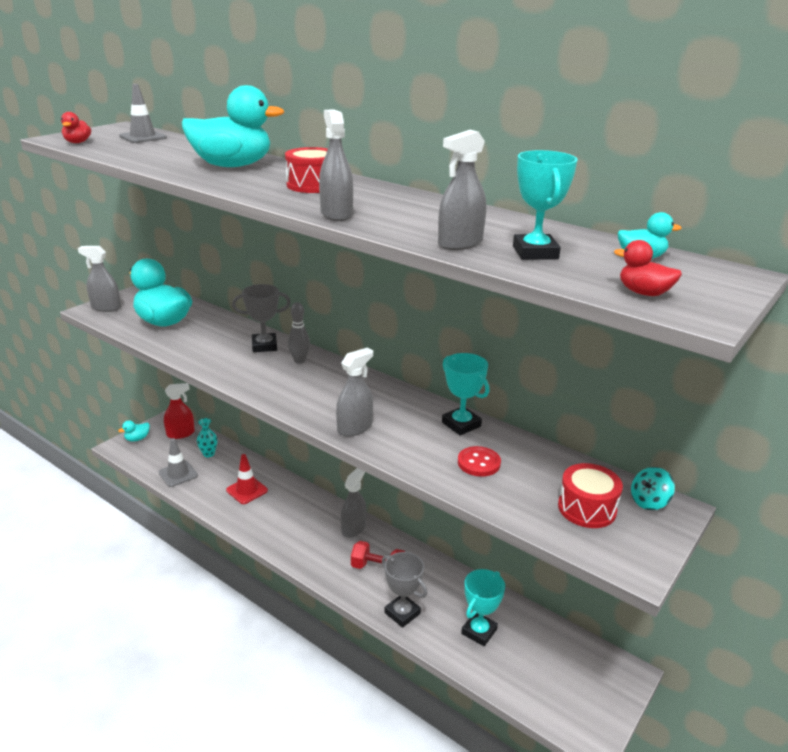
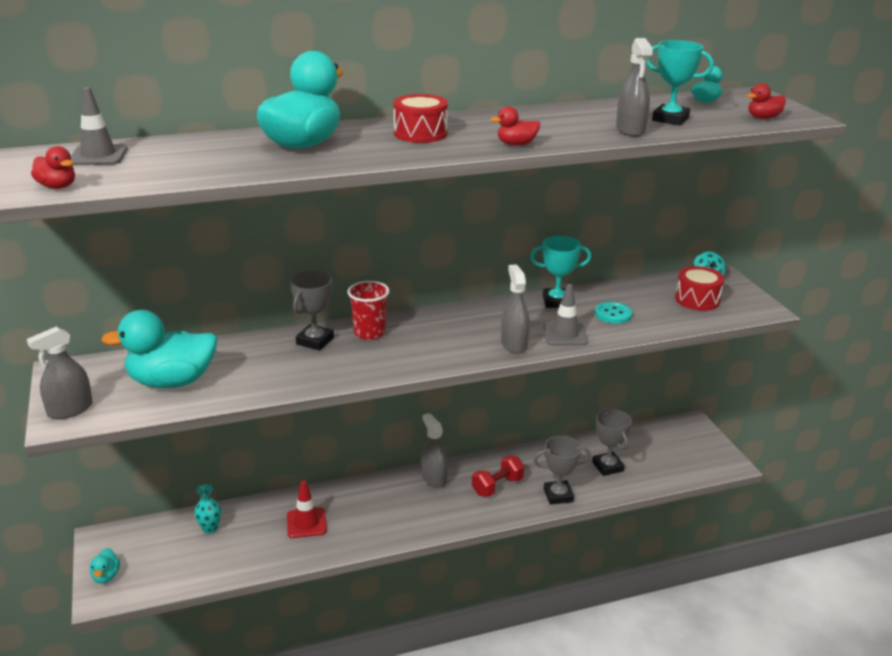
camera: 55 degrees left, 0 degrees up
grey traffic cone [159,438,198,487] -> grey traffic cone moved to [543,284,588,346]
red spray bottle [164,383,195,439] -> none
grey bowling pin [288,302,310,364] -> red cup [347,281,390,340]
grey spray bottle [319,109,353,221] -> red duck [491,106,540,146]
red button [458,446,501,477] -> turquoise button [595,302,632,324]
turquoise trophy [461,569,505,646] -> grey trophy [592,409,632,476]

